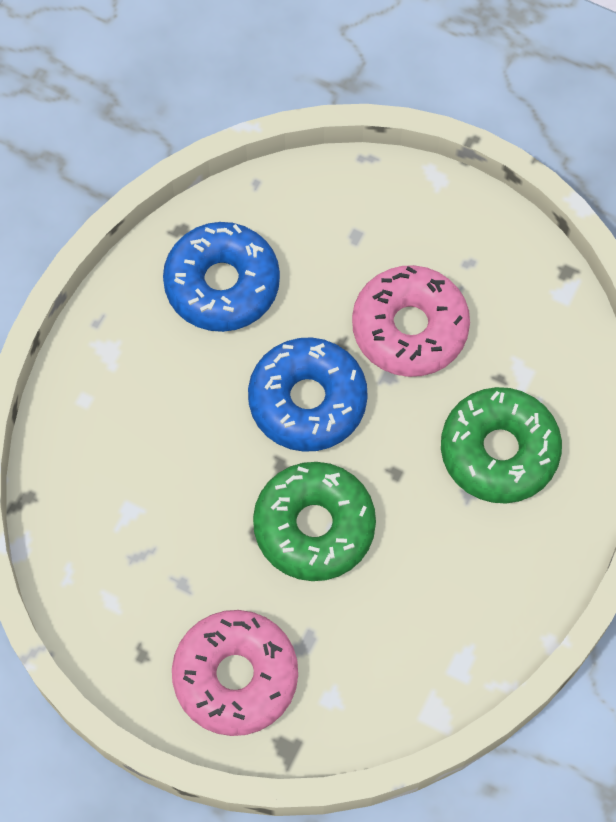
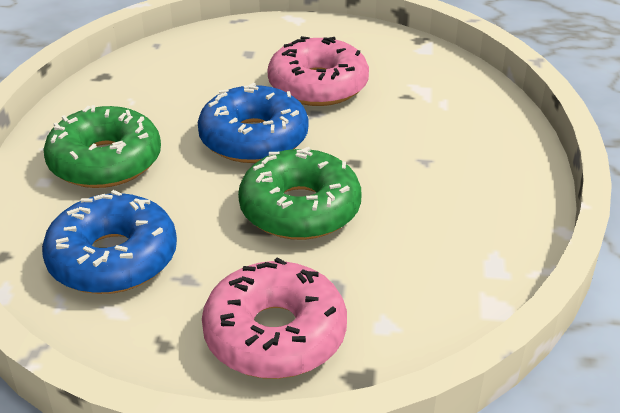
camera: 20 degrees left, 30 degrees down
blue donut [163,222,280,332] -> blue donut moved to [42,190,177,294]
green donut [441,387,562,503] -> green donut moved to [43,105,161,188]

